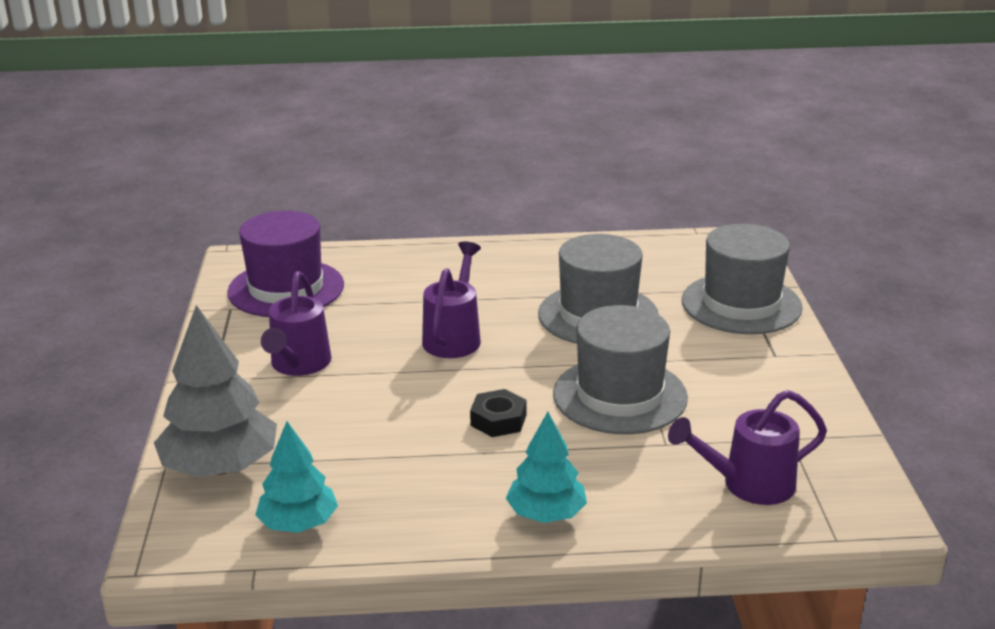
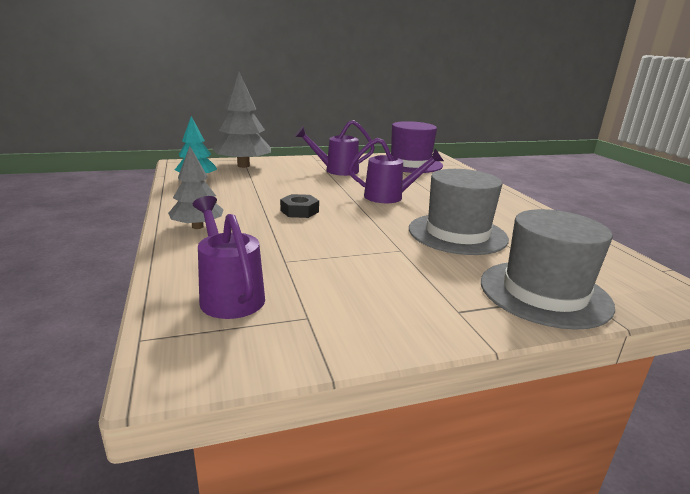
camera: 75 degrees right, 5 degrees down
turquoise tree [506,412,587,523] -> grey tree [168,146,223,229]
grey hat [553,305,688,434] -> none

